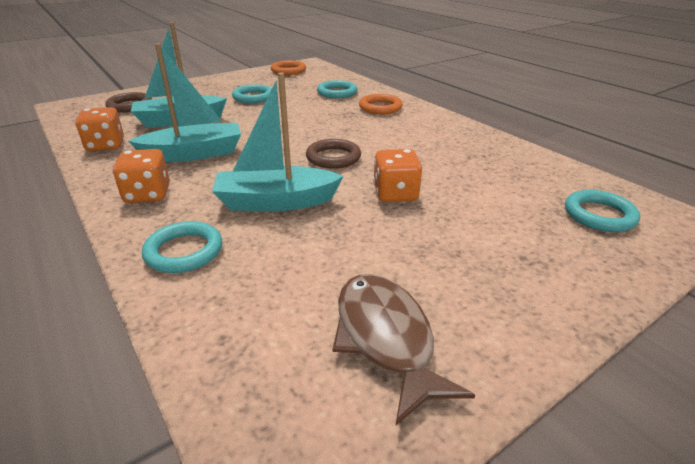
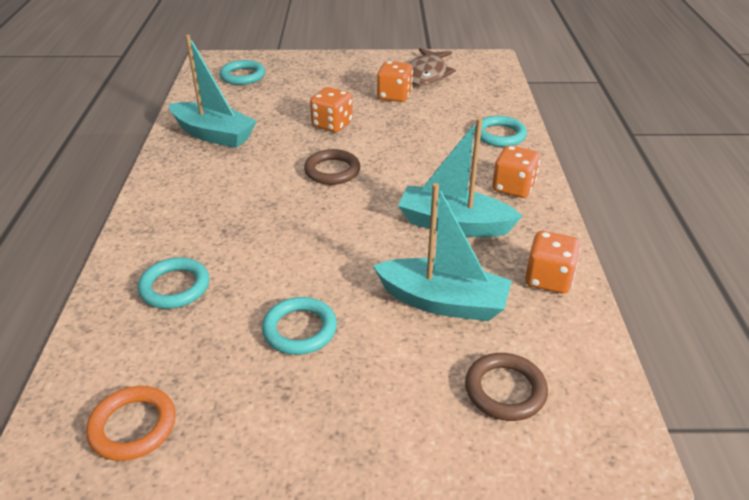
camera: 145 degrees left, 5 degrees up
turquoise boat [212,73,344,211] -> turquoise boat moved to [169,34,257,148]
orange ring [359,94,403,114] -> none
none -> orange dice [377,61,413,102]

